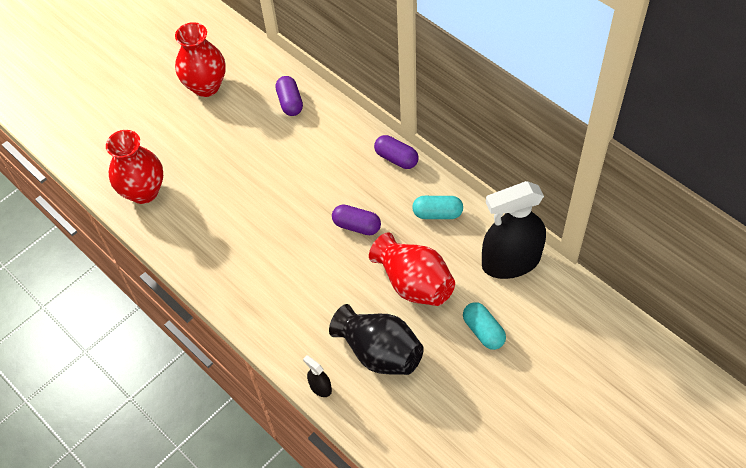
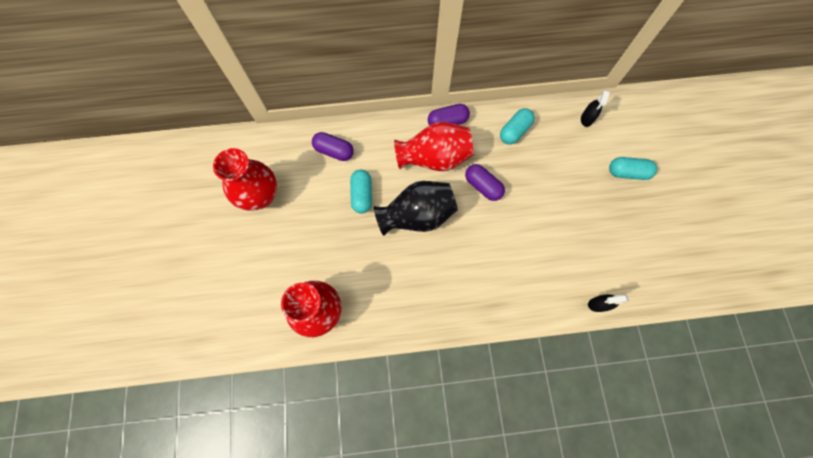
camera: 55 degrees left, 15 degrees up
black vase [329,304,424,375] -> black vase moved to [374,181,458,236]
purple capsule [332,205,381,235] -> purple capsule turned 75 degrees clockwise [465,164,505,201]
red vase [369,232,455,306] -> red vase moved to [394,122,474,171]
black spray bottle [482,181,546,279] -> black spray bottle [581,90,610,127], size x0.40
none -> turquoise capsule [350,170,372,214]

